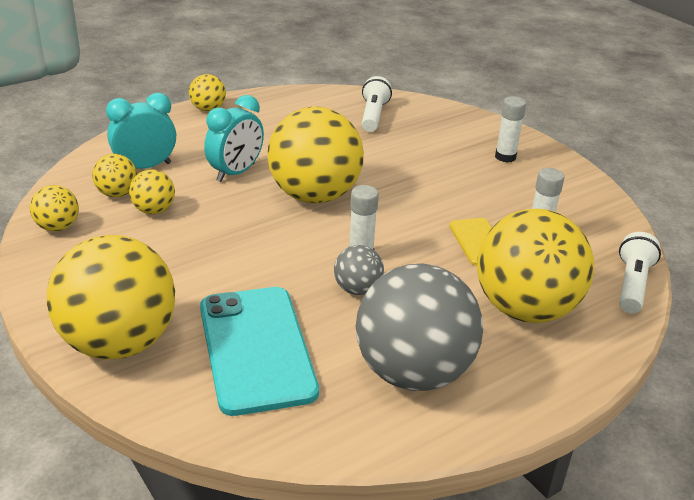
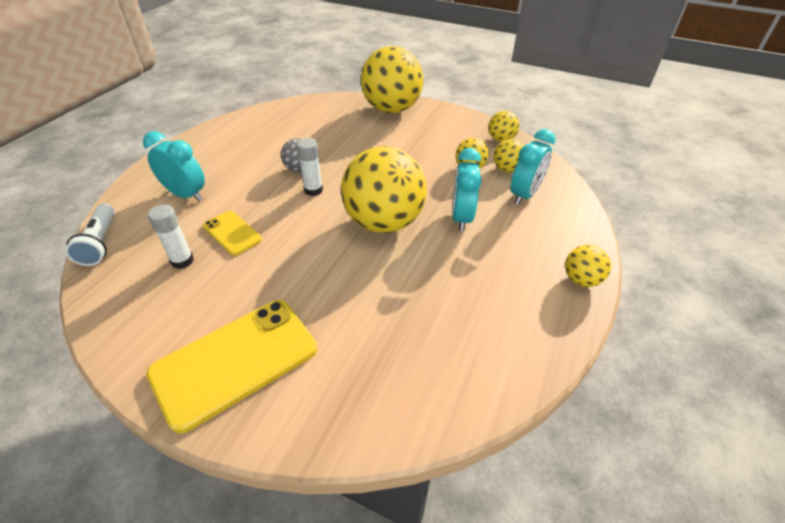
camera: 150 degrees right, 10 degrees up
turquoise phone [200,287,319,416] -> none
grey ball [356,263,483,391] -> none
white flashlight [362,76,392,132] -> none
yellow ball [477,208,594,323] -> turquoise clock [143,131,205,202]
white glue stick [495,96,526,163] -> yellow phone [146,300,317,434]

